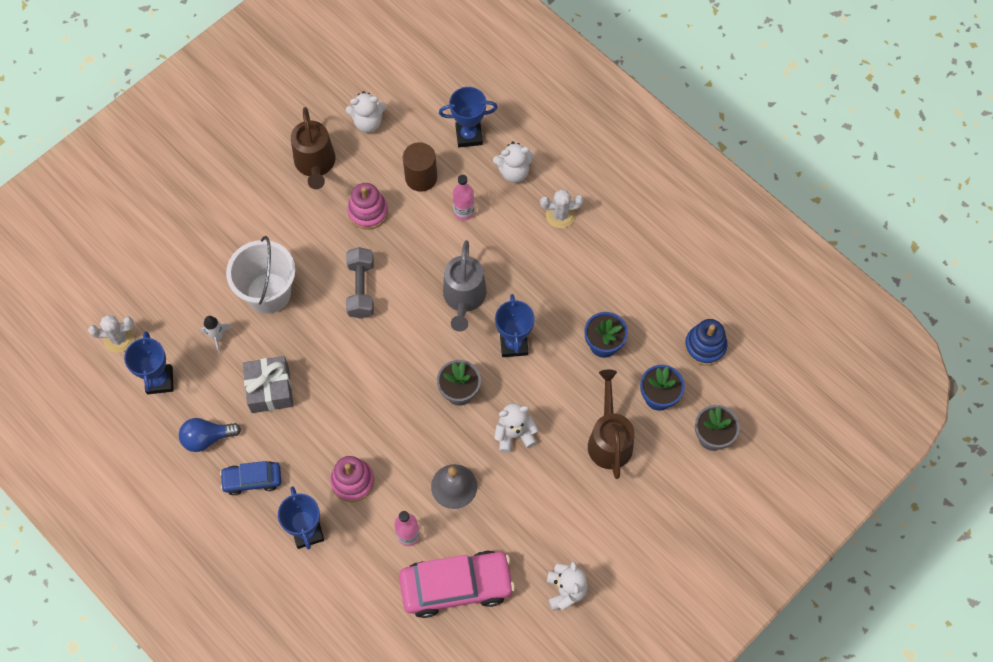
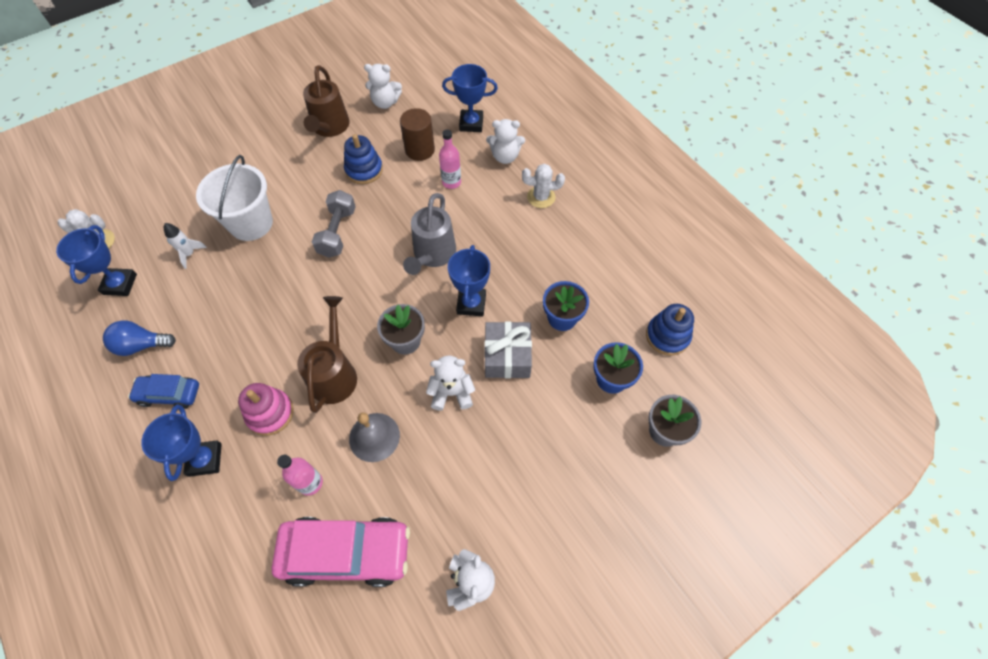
camera: 10 degrees right, 5 degrees down
grey gift [243,356,293,413] -> grey gift moved to [484,321,532,378]
pink stacking toy [347,183,388,230] -> blue stacking toy [344,134,383,184]
brown watering can [588,370,634,479] -> brown watering can moved to [297,296,357,413]

